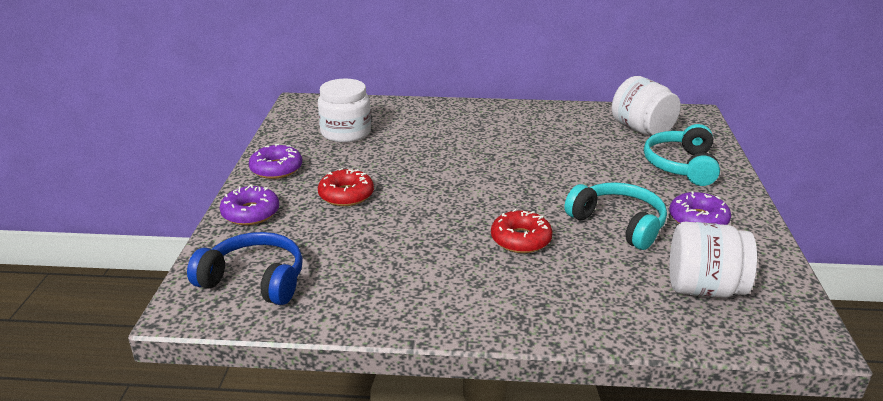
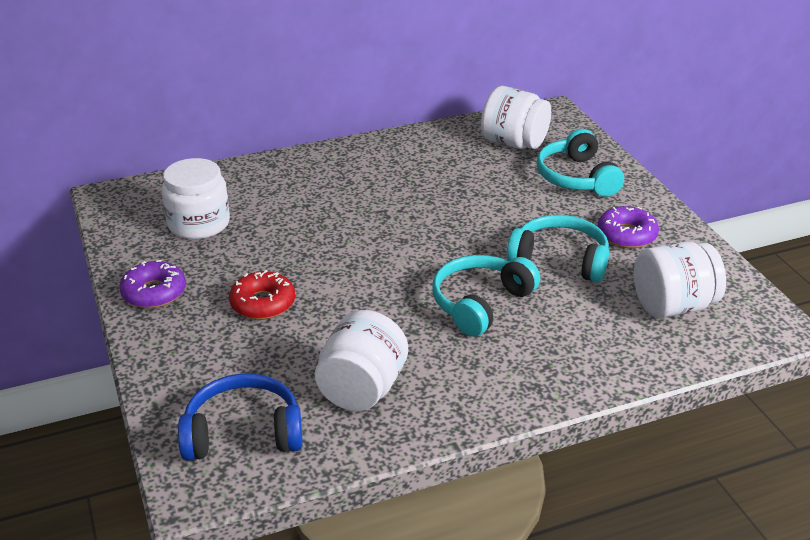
camera: 25 degrees left, 5 degrees up
purple donut [220,185,279,225] -> none
red donut [491,209,553,253] -> turquoise headphones [432,255,540,337]
none -> white jar [315,310,408,411]

